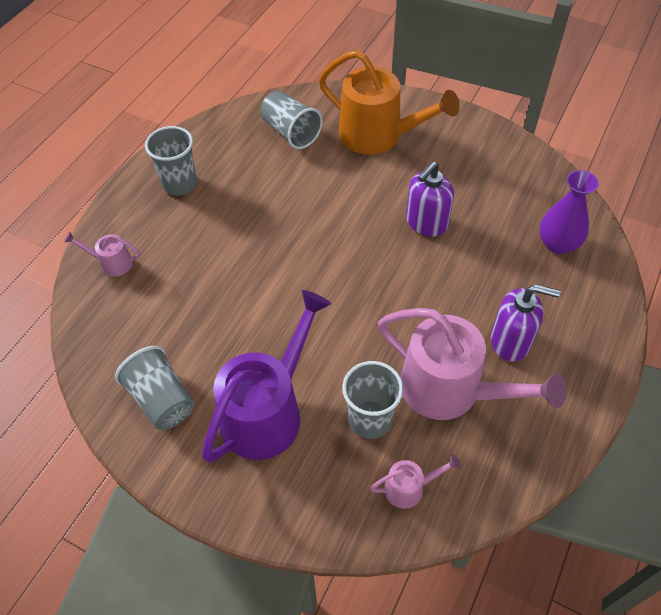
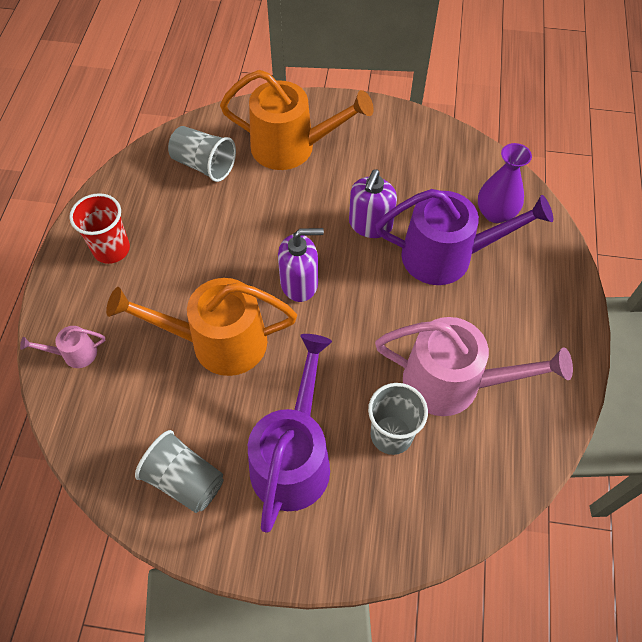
camera: 20 degrees left, 5 degrees up
grey cup [145,126,197,195] -> red cup [69,193,130,264]
pink watering can [370,455,461,509] -> none
purple soap dispenser [491,284,561,361] -> purple soap dispenser moved to [278,228,324,302]
none -> orange watering can [106,278,297,376]
none -> purple watering can [376,189,553,285]

